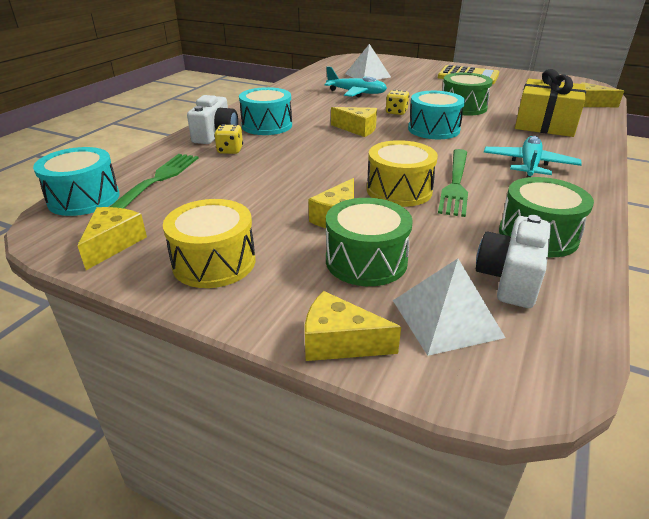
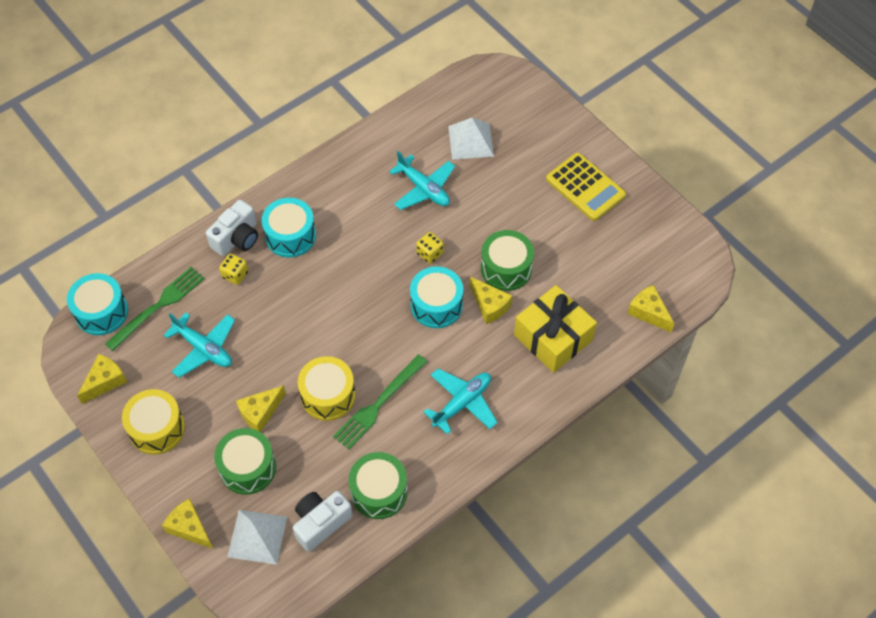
camera: 25 degrees right, 25 degrees up
yellow cheese [331,107,377,137] -> yellow cheese moved to [470,277,512,324]
none -> turquoise plane [164,313,235,378]

